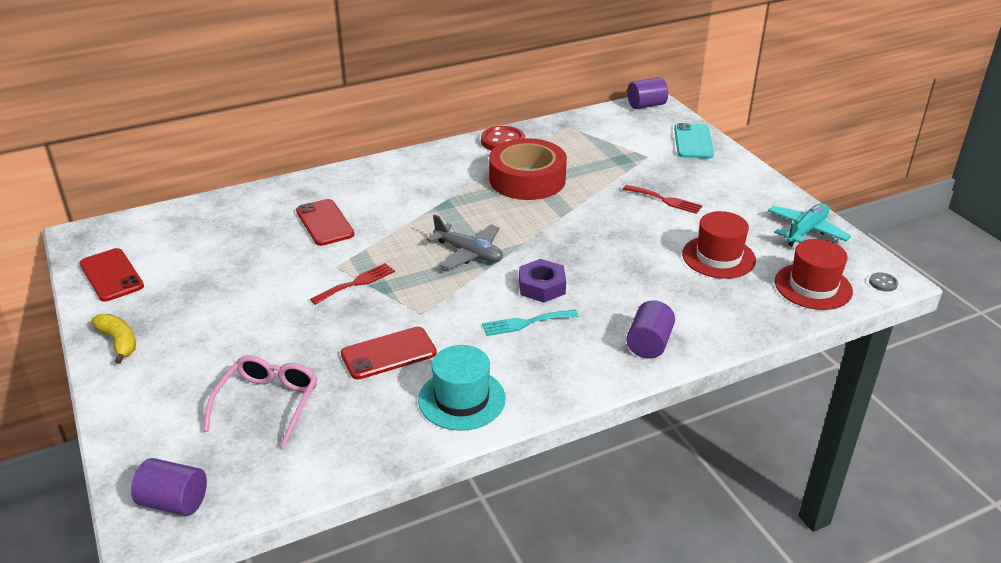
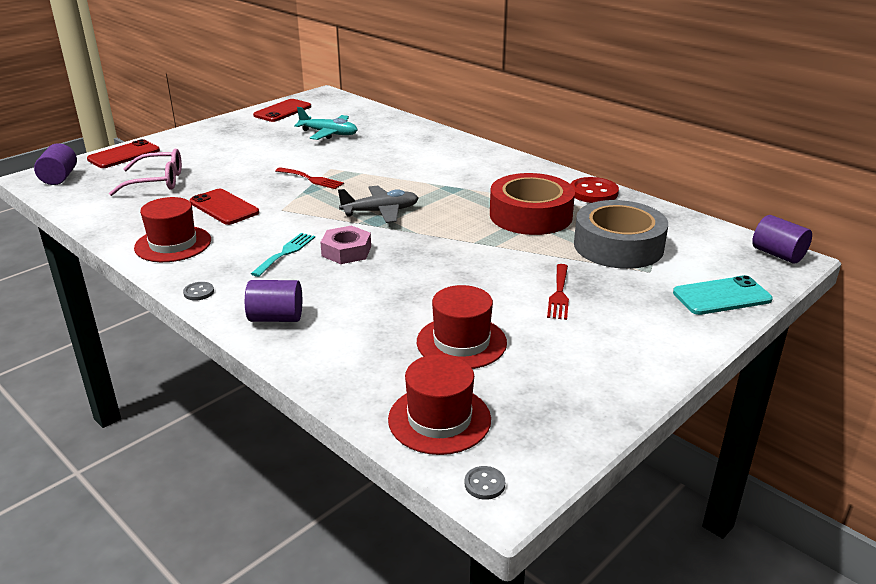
camera: 70 degrees right, 5 degrees down
yellow banana [91,314,136,364] -> none
red phone [296,199,354,246] -> red phone moved to [87,139,160,168]
turquoise hat [418,345,506,431] -> red hat [134,197,211,262]
grey plane [427,214,503,270] -> grey plane turned 120 degrees counterclockwise [338,185,418,223]
turquoise fork [482,310,578,336] -> turquoise fork turned 60 degrees clockwise [251,233,315,277]
purple nut [519,259,566,303] -> pink nut [320,226,371,264]
turquoise plane [768,203,851,246] -> turquoise plane moved to [294,107,357,140]
none -> grey button [183,282,214,301]
none -> grey tape [574,200,668,269]

